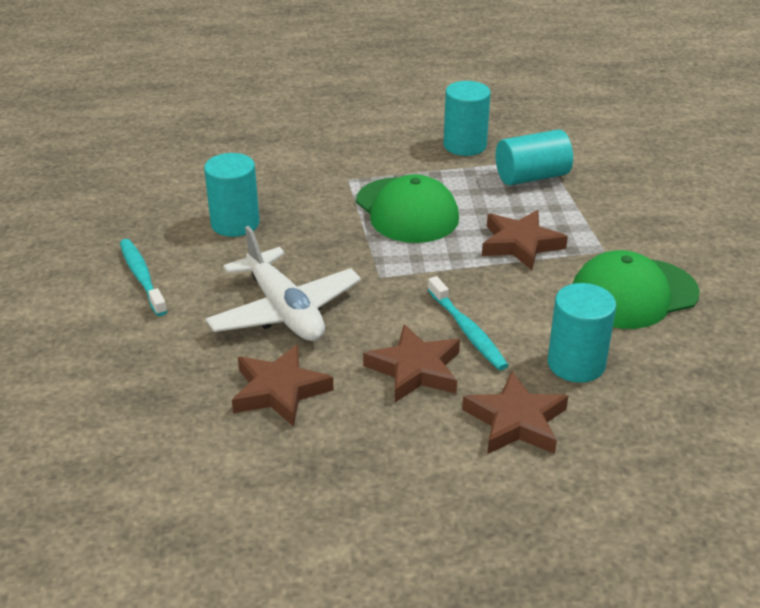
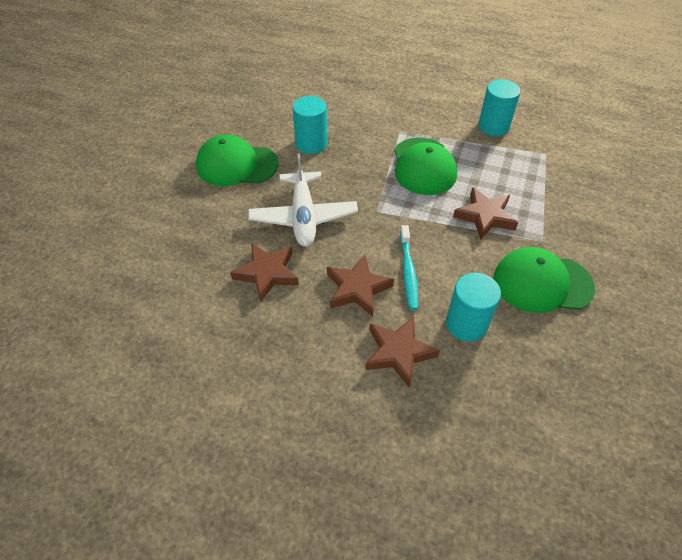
camera: 25 degrees right, 15 degrees up
turquoise toothbrush [120,239,167,316] -> green cap [196,134,278,186]
turquoise cylinder [496,130,573,185] -> none

